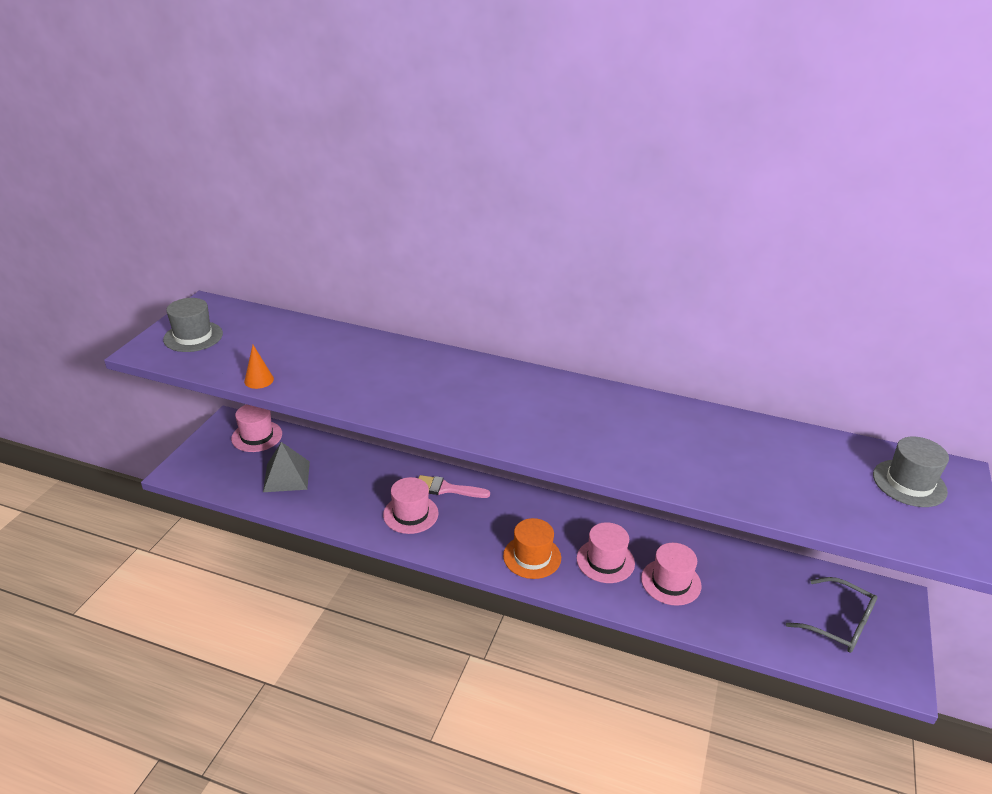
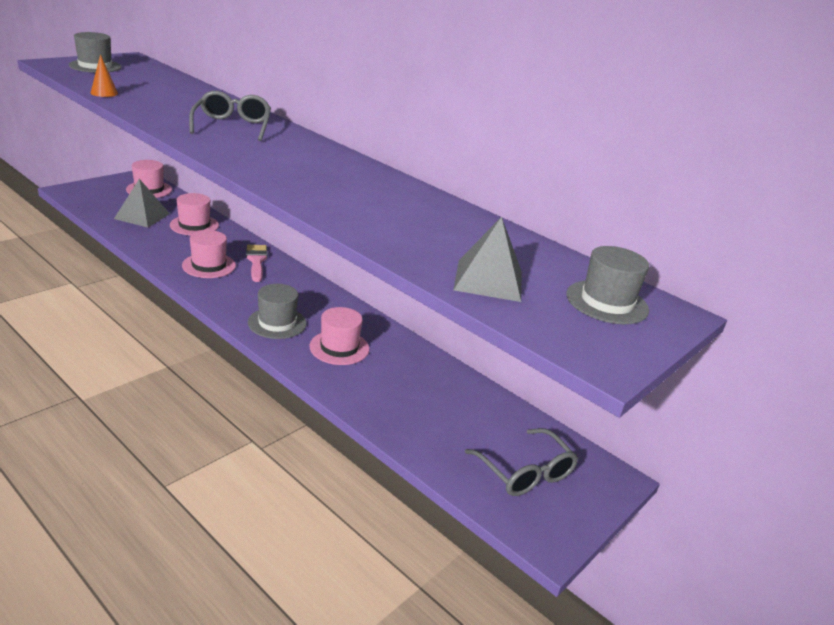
camera: 20 degrees right, 5 degrees down
pink brush [419,475,490,498] -> pink brush turned 45 degrees clockwise [246,245,267,282]
orange hat [503,518,561,579] -> grey hat [248,284,307,339]
pink hat [641,543,702,606] -> pink hat moved to [170,193,219,236]
none -> grey glasses [189,91,271,141]
none -> grey pyramid [453,217,522,302]

